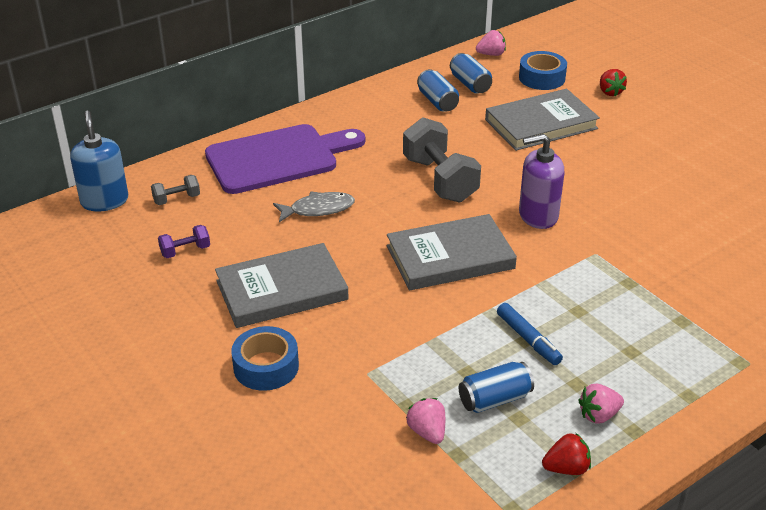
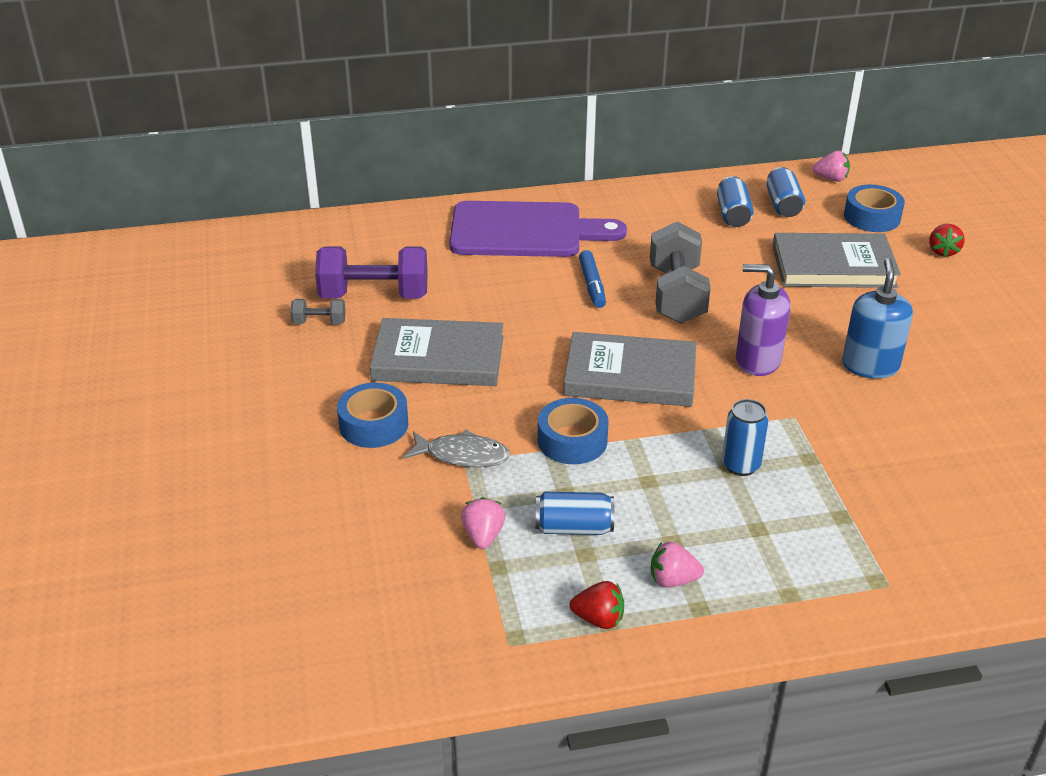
camera: 25 degrees right, 0 degrees up
blue soap dispenser [70,111,128,211] -> blue soap dispenser moved to [842,258,913,379]
grey dumbbell [151,175,200,205] -> grey dumbbell moved to [290,299,346,325]
purple dumbbell [158,225,210,258] -> purple dumbbell [315,246,428,299], size x2.13
grey fish [273,192,355,222] -> grey fish moved to [404,429,510,467]
blue marker [497,303,563,365] -> blue marker moved to [579,250,606,308]
none -> blue tape [538,398,609,464]
none -> blue can [722,399,769,476]

